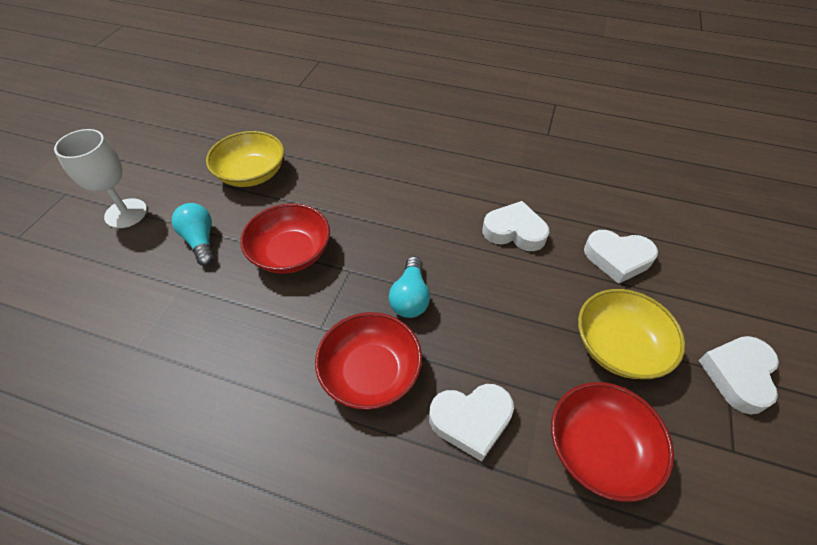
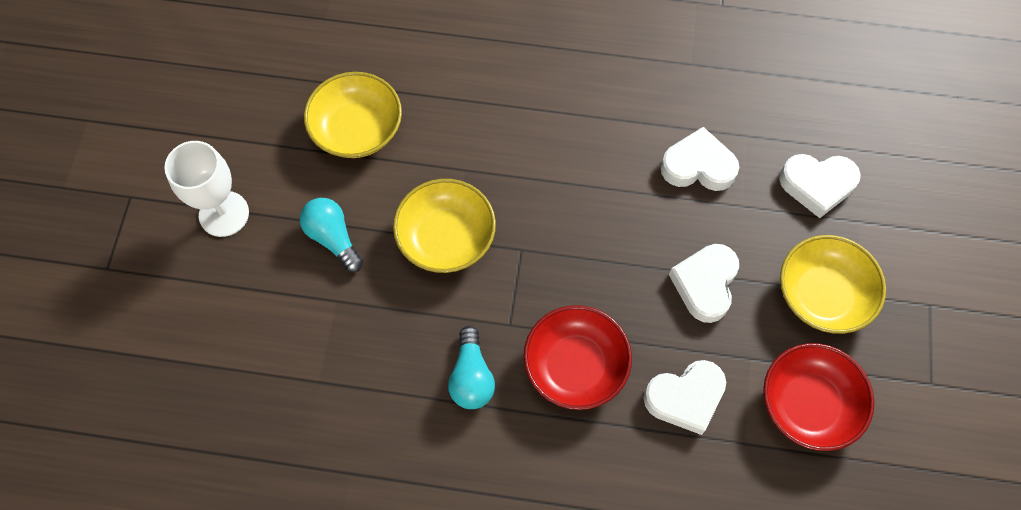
camera: 10 degrees left, 15 degrees up
red bowl [240,203,330,274] -> yellow bowl [393,179,496,273]
turquoise light bulb [389,256,430,318] -> turquoise light bulb moved to [448,326,495,409]
white heart [698,336,779,415] -> white heart moved to [669,244,739,323]

